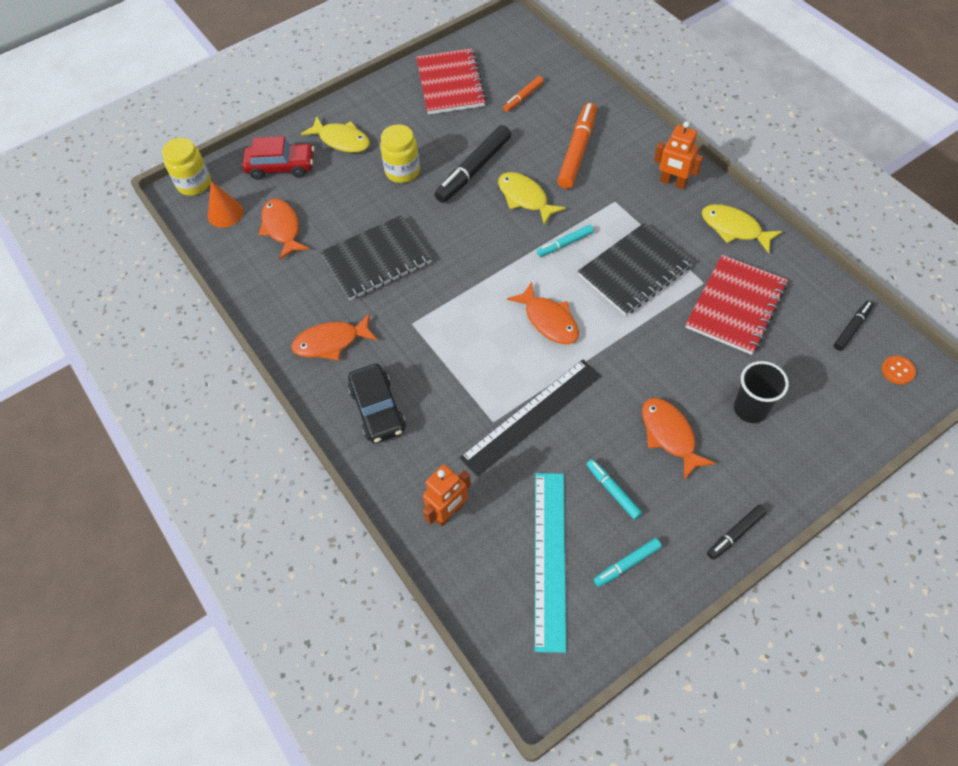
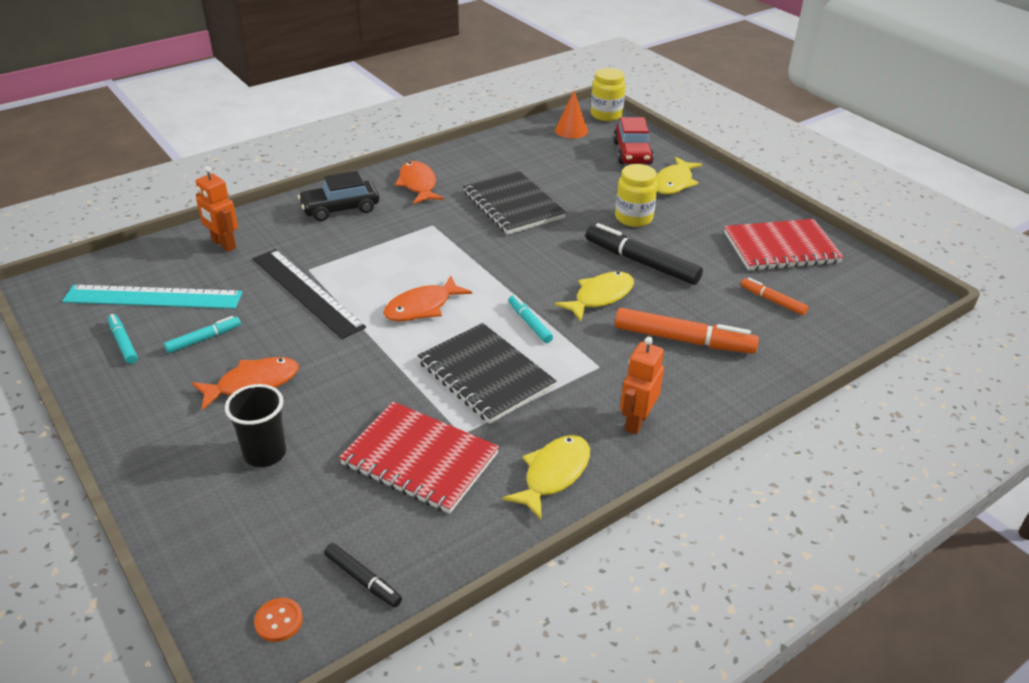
camera: 85 degrees right, 20 degrees down
orange fish [259,199,309,260] -> none
black marker [707,505,766,560] -> none

